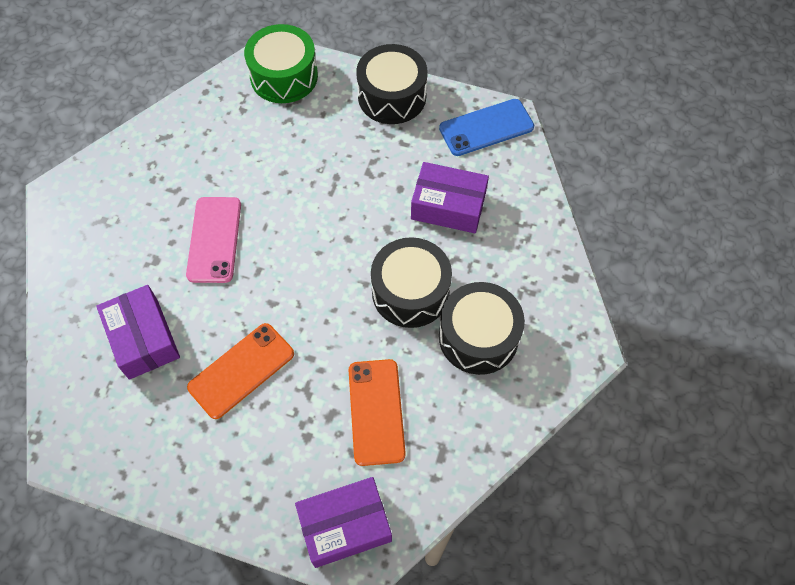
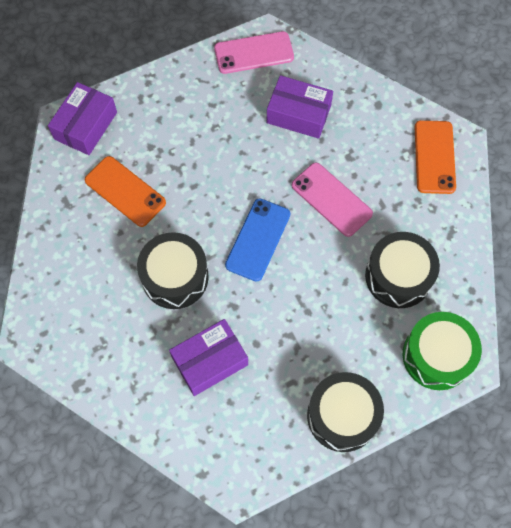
camera: 135 degrees right, 5 degrees up
orange phone [187,323,294,419] -> orange phone moved to [415,120,456,194]
blue phone [439,99,534,156] -> blue phone moved to [225,198,290,282]
black drum [439,282,525,375] -> black drum moved to [365,232,440,308]
none -> pink phone [214,31,294,74]

